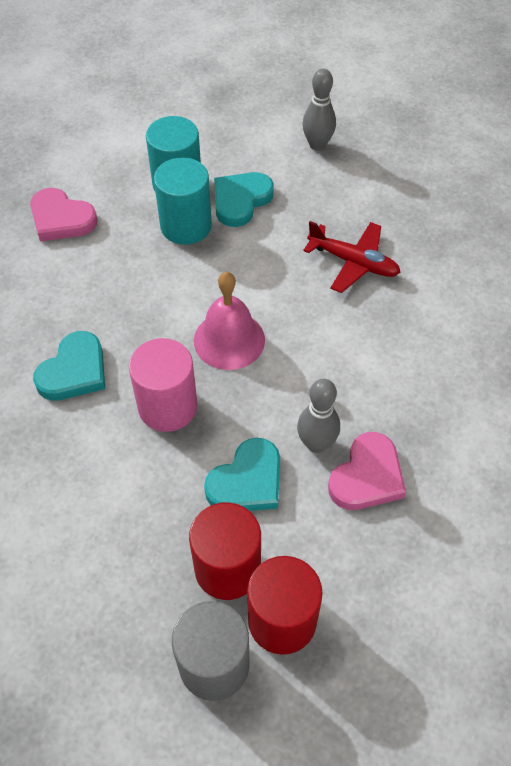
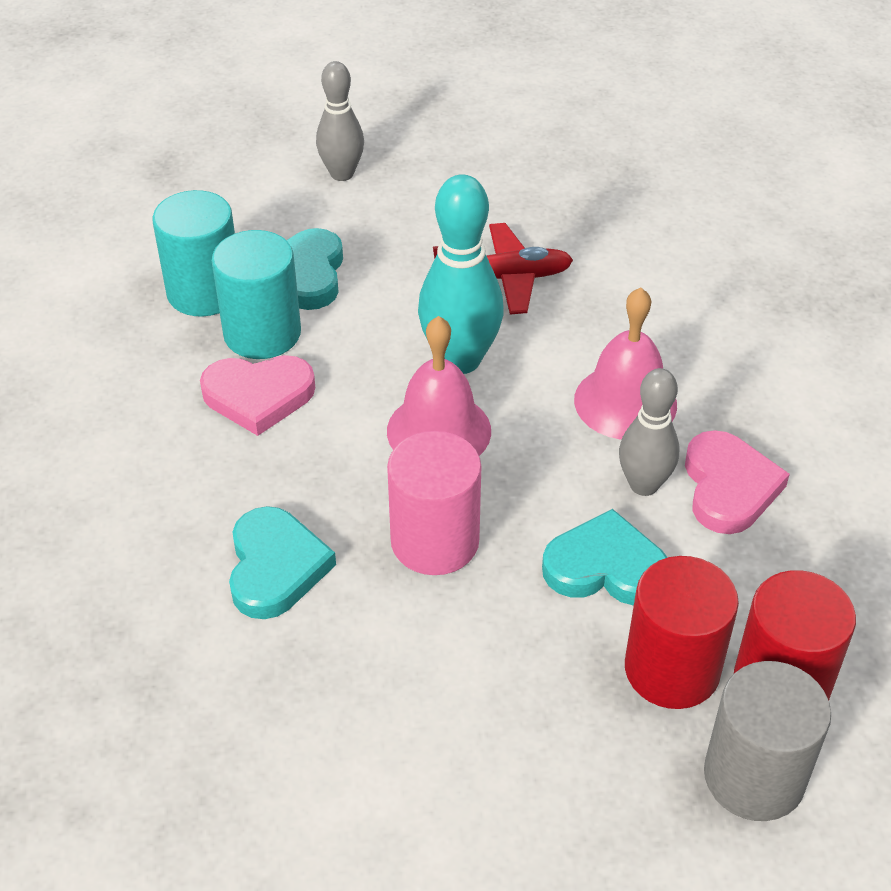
camera: 35 degrees left, 10 degrees down
pink heart [30,188,97,241] -> pink heart moved to [200,355,315,436]
turquoise heart [204,438,280,511] -> turquoise heart turned 90 degrees counterclockwise [542,509,668,606]
none -> turquoise bowling pin [418,174,504,374]
none -> pink bell [574,287,677,440]

